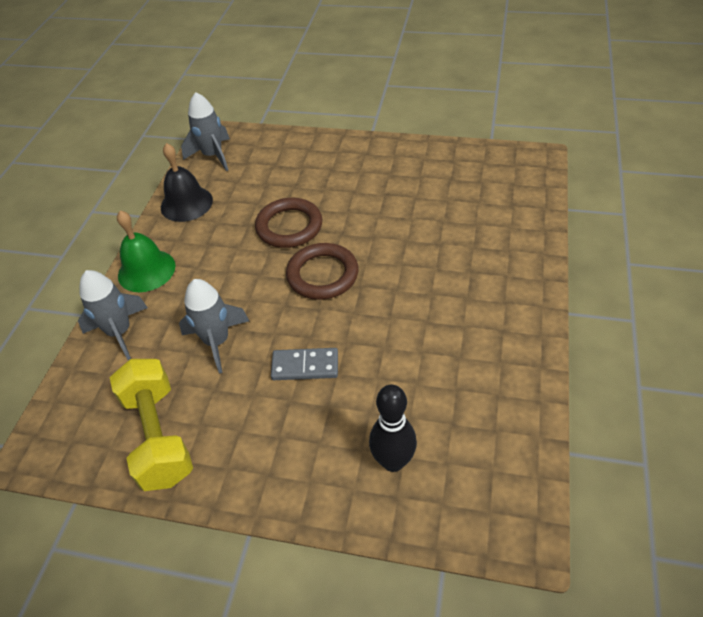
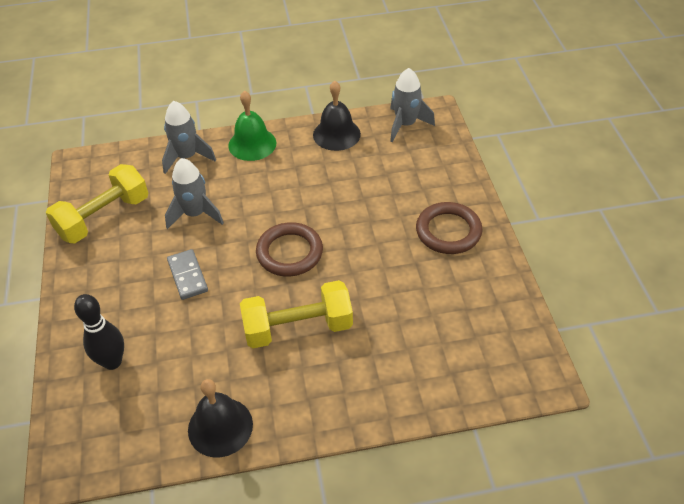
camera: 65 degrees right, 0 degrees up
brown ring [255,198,322,248] -> brown ring moved to [416,202,482,254]
none -> black bell [188,379,253,457]
none -> yellow dumbbell [240,280,353,348]

